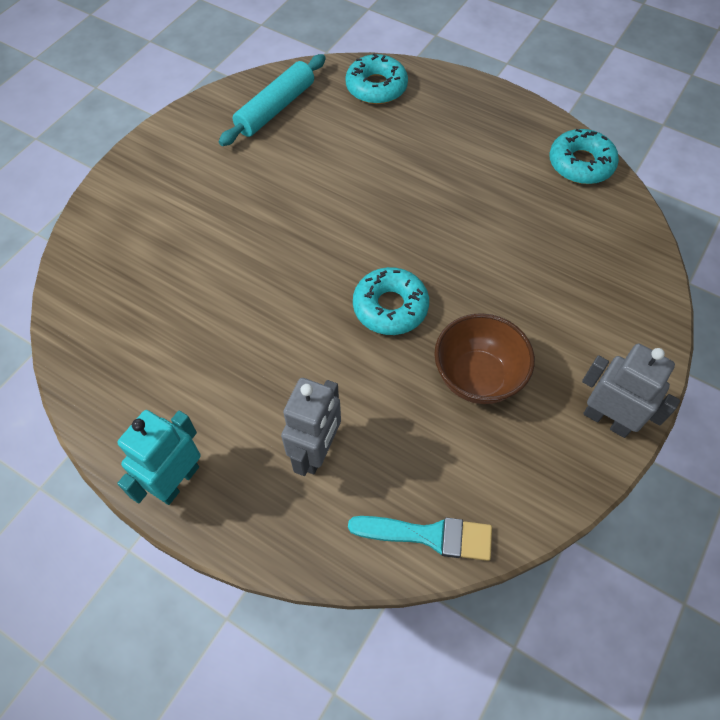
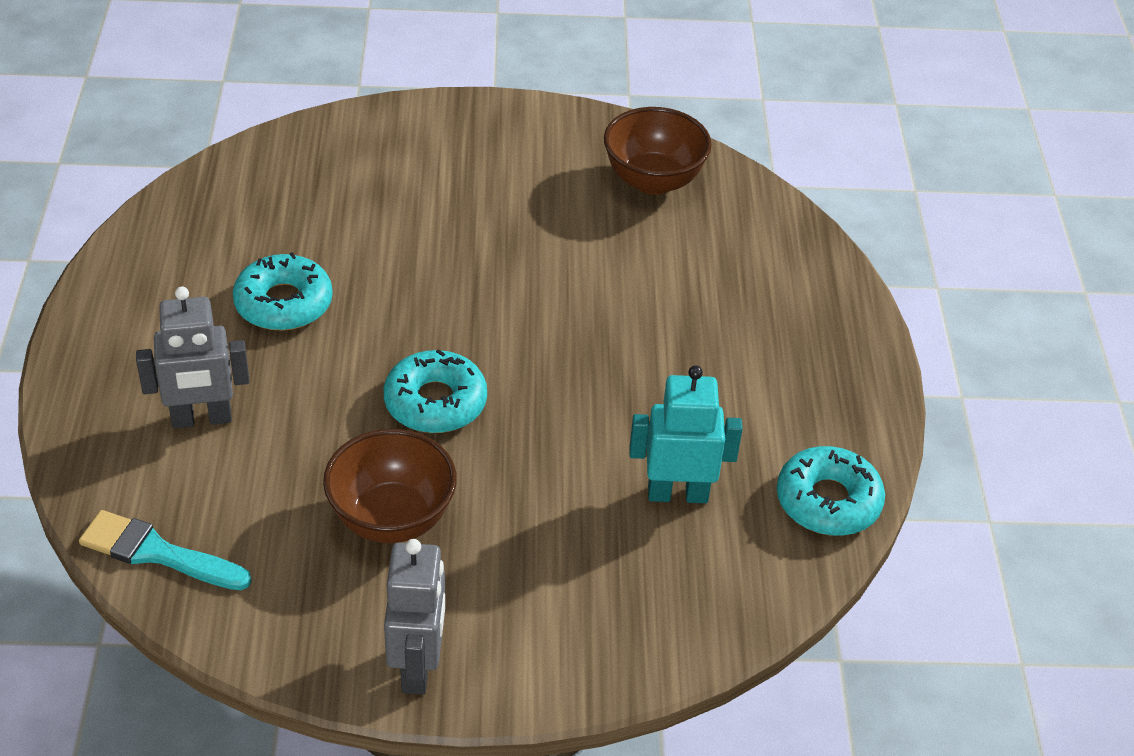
camera: 55 degrees right, 15 degrees down
turquoise robot [117,410,201,505] -> turquoise robot moved to [629,365,743,503]
turquoise rolling pin [219,54,326,146] -> brown bowl [604,107,712,195]
turquoise donut [345,54,408,104] -> turquoise donut moved to [233,252,333,331]
turquoise brush [348,516,492,561] -> turquoise brush turned 135 degrees clockwise [79,510,252,590]

